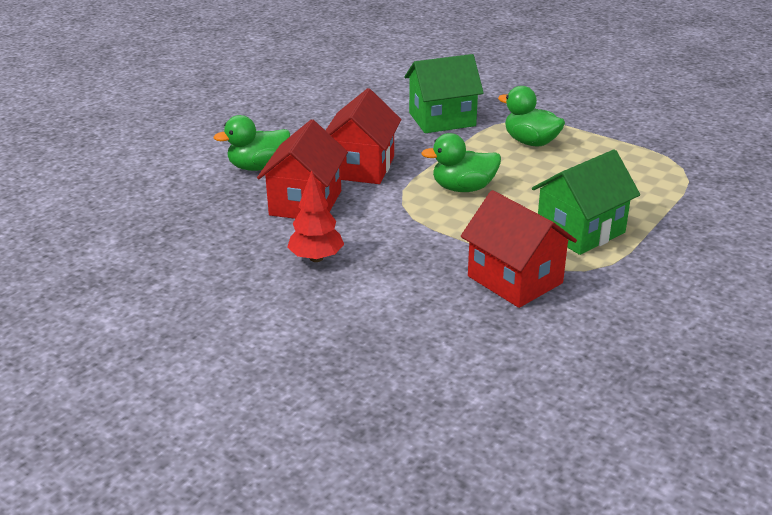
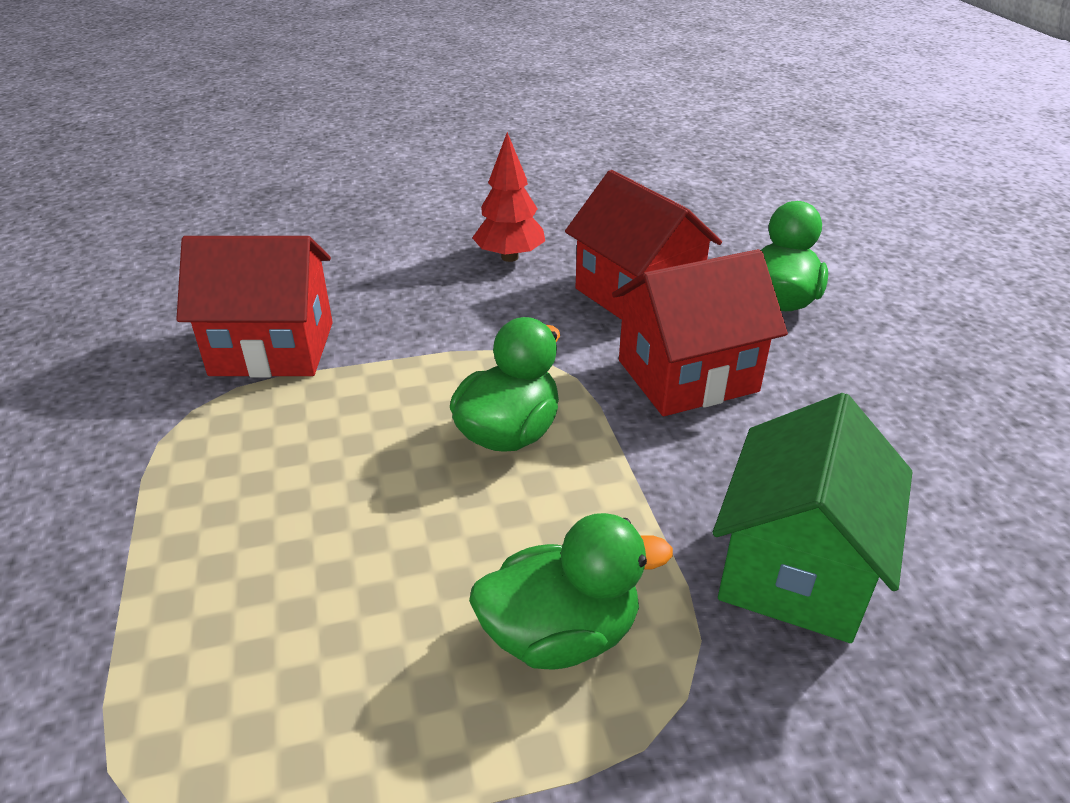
camera: 130 degrees right, 5 degrees up
red house [325,88,401,184] -> red house turned 75 degrees counterclockwise [612,249,788,416]
green house [532,149,640,255] -> none

